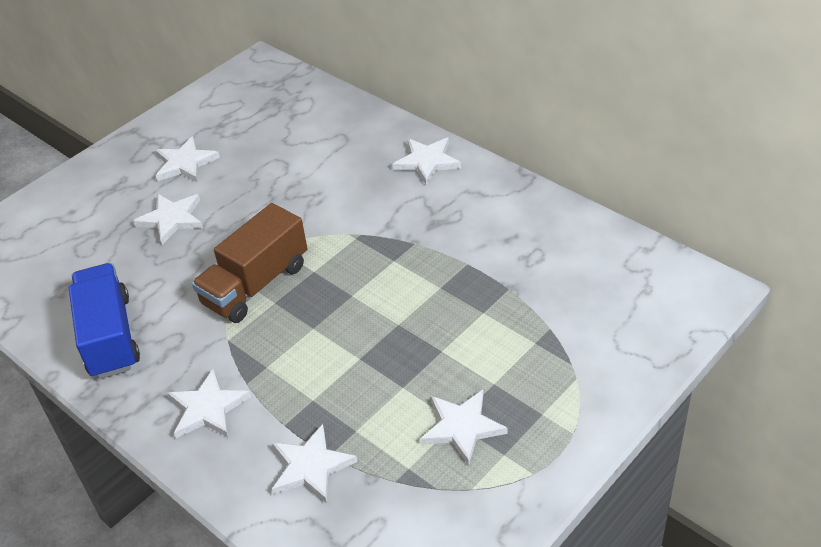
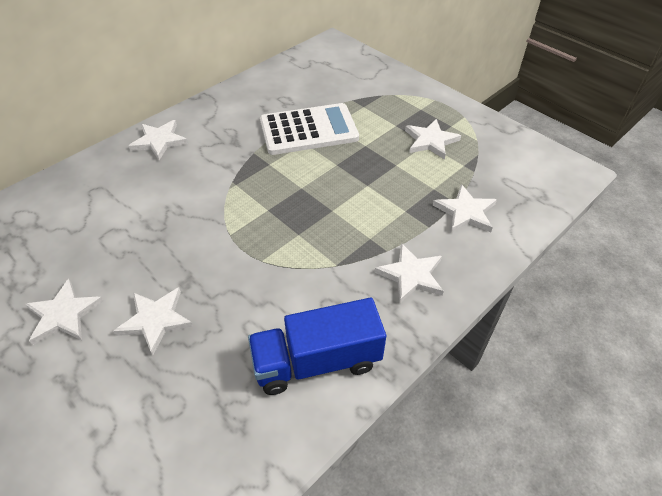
camera: 90 degrees left, 5 degrees up
brown truck [192,203,307,323] -> none
none -> white calculator [260,103,359,155]

